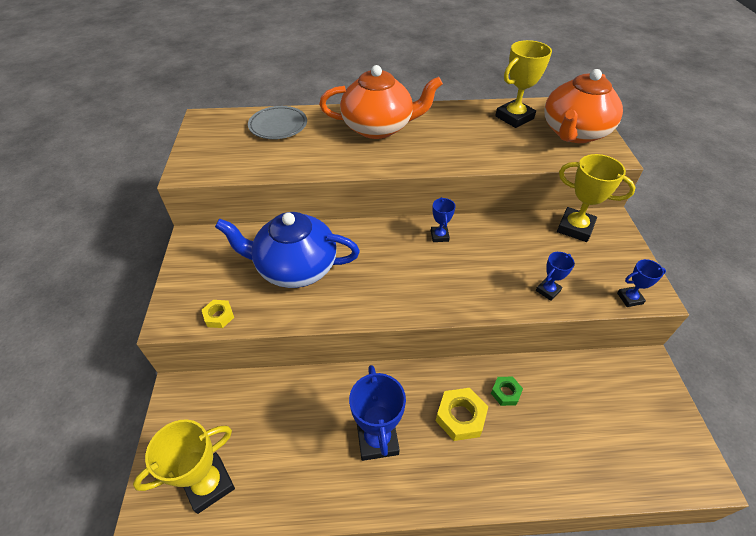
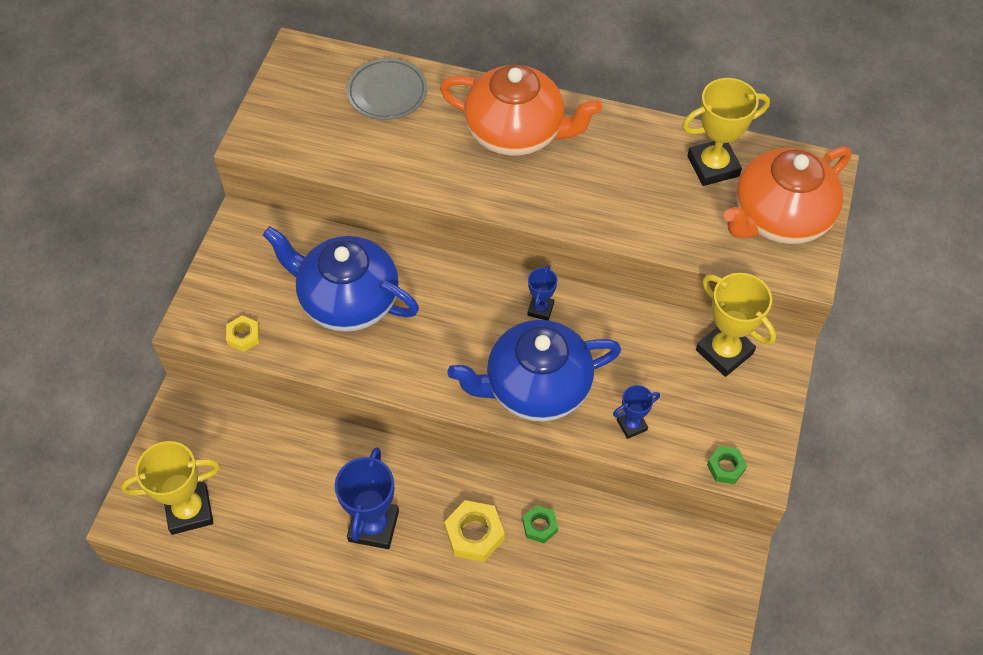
camera: 20 degrees right, 10 degrees up
blue trophy [617,259,666,307] -> green nut [707,446,747,484]
none -> blue teapot [448,320,621,422]

